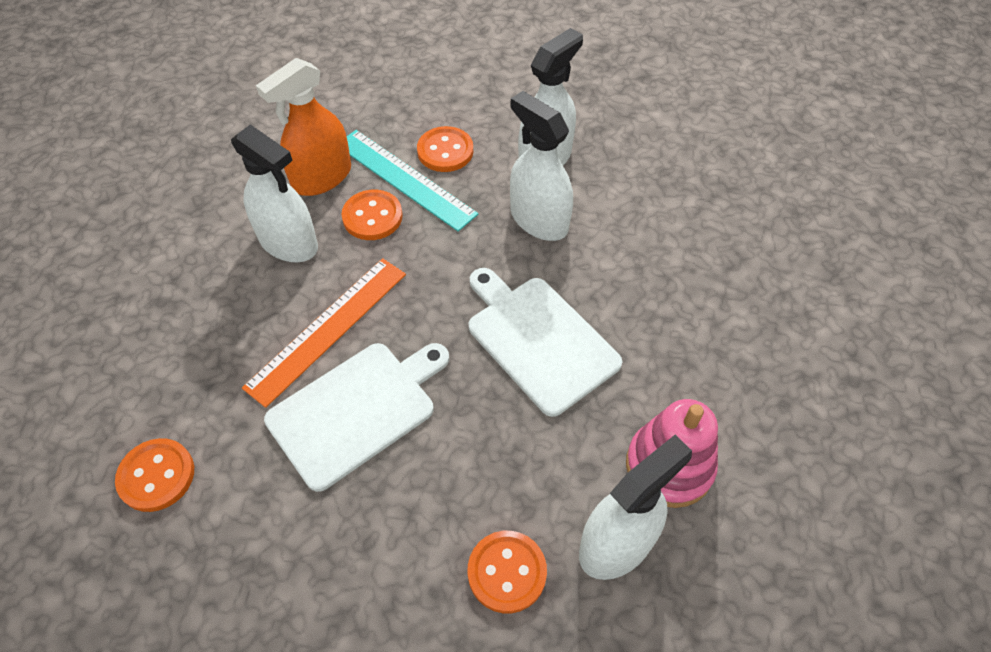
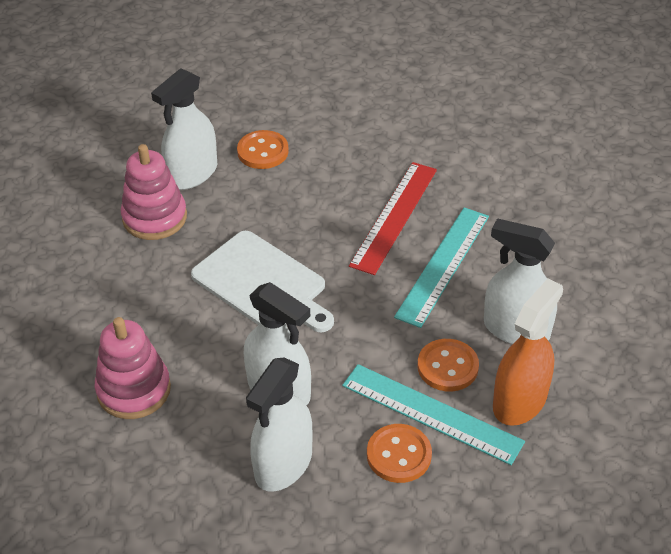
camera: 170 degrees right, 10 degrees down
orange button [115,438,194,512] -> none
orange ruler [242,258,406,408] -> turquoise ruler [394,207,489,328]
white cutting board [264,343,449,492] -> red ruler [349,162,437,275]
none -> pink stacking toy [95,317,171,419]

